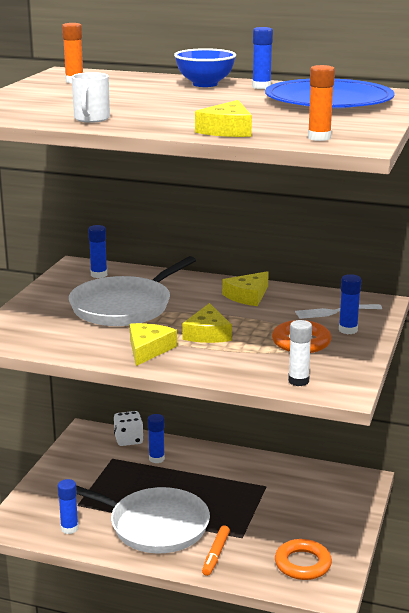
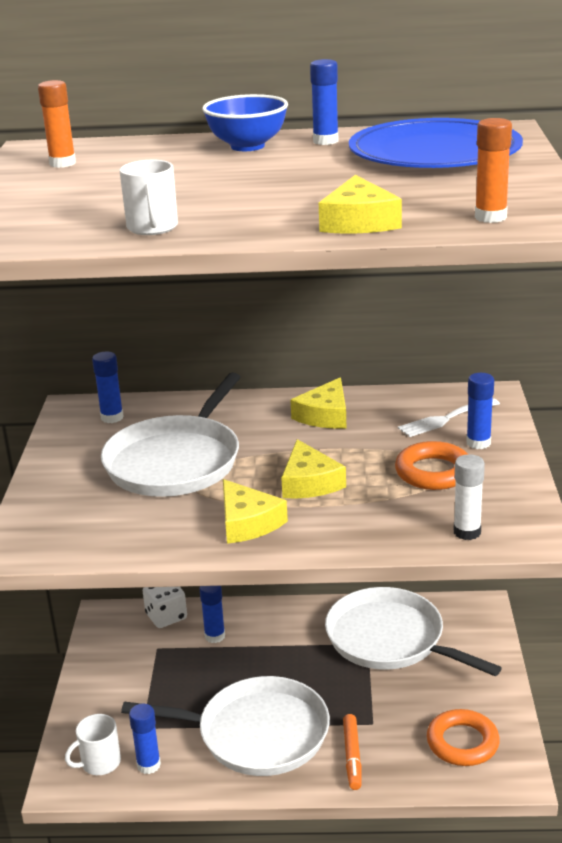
camera: 15 degrees left, 5 degrees up
yellow cheese [130,323,177,366] -> yellow cheese turned 150 degrees clockwise [223,479,288,544]
none -> white mug [65,714,121,775]
none -> white pan [325,587,502,676]

